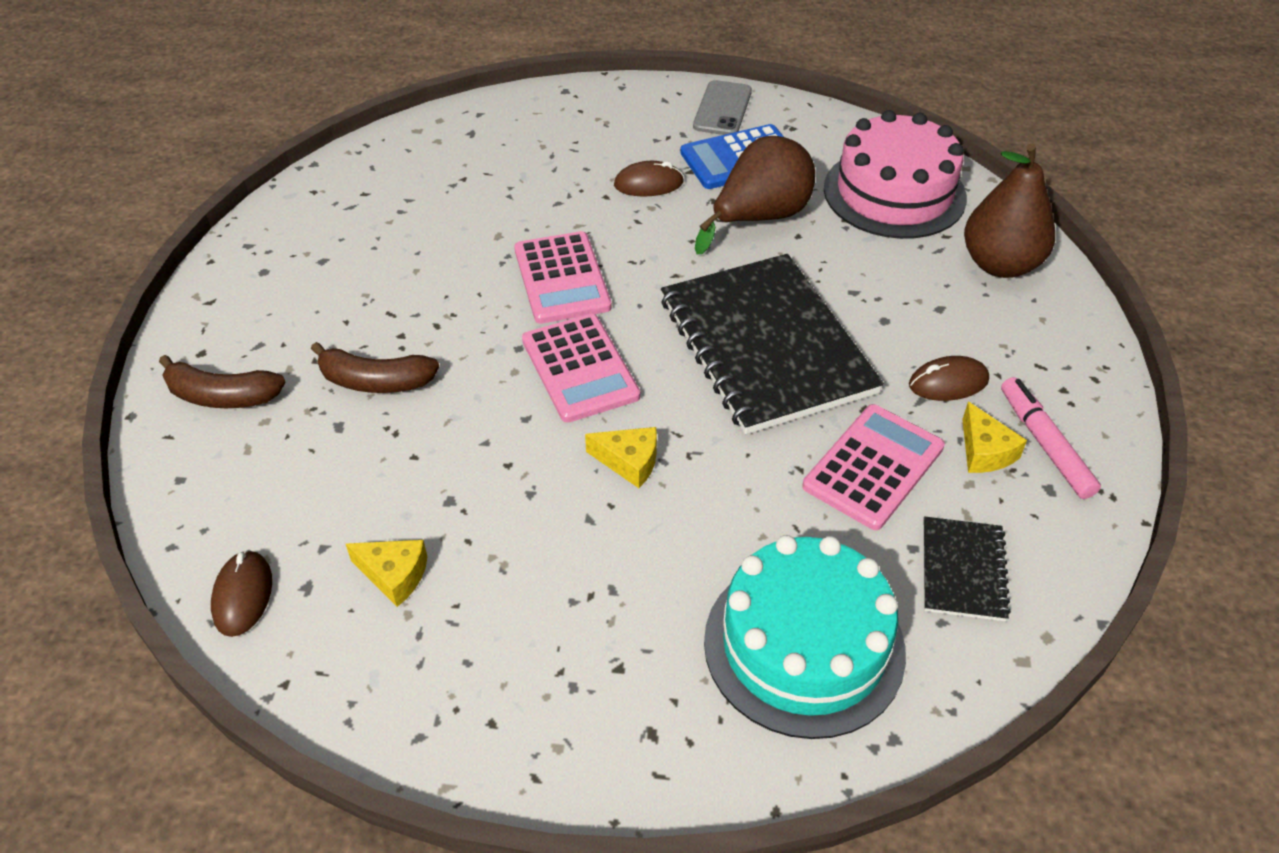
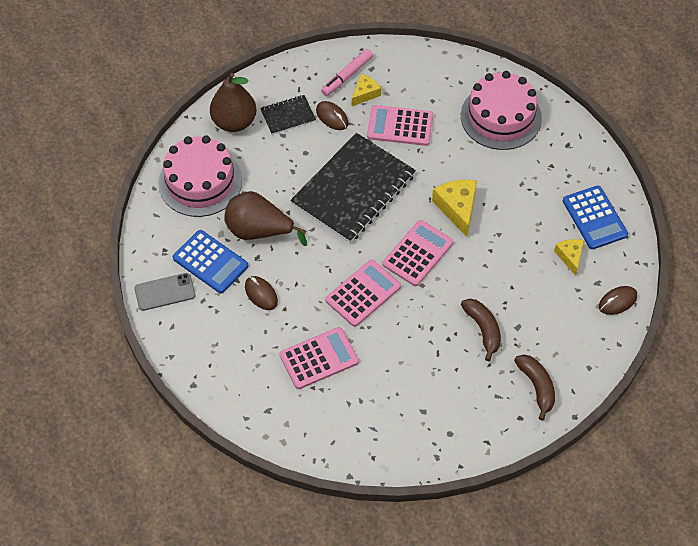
camera: 120 degrees left, 10 degrees up
yellow cheese [585,427,657,488] -> yellow cheese [432,180,477,237], size x1.61
turquoise cake [704,535,906,739] -> pink cake [461,71,542,150]
black notebook [923,517,1011,621] -> black notebook moved to [260,95,316,135]
none -> pink calculator [279,327,359,389]
none -> blue calculator [563,185,628,250]

